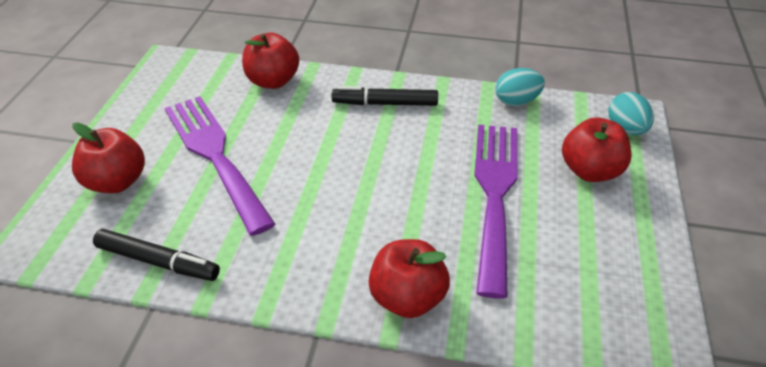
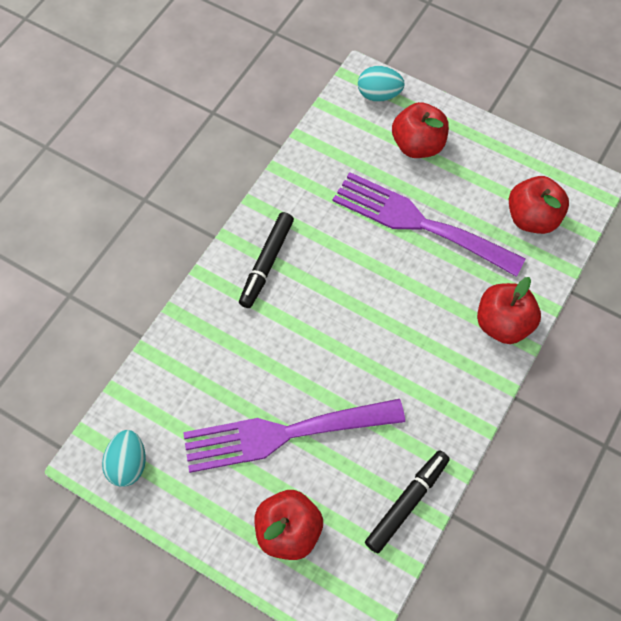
camera: 70 degrees left, 20 degrees up
red apple [242,33,299,89] -> red apple moved to [509,176,569,234]
turquoise egg [495,68,545,106] -> turquoise egg moved to [102,430,146,487]

